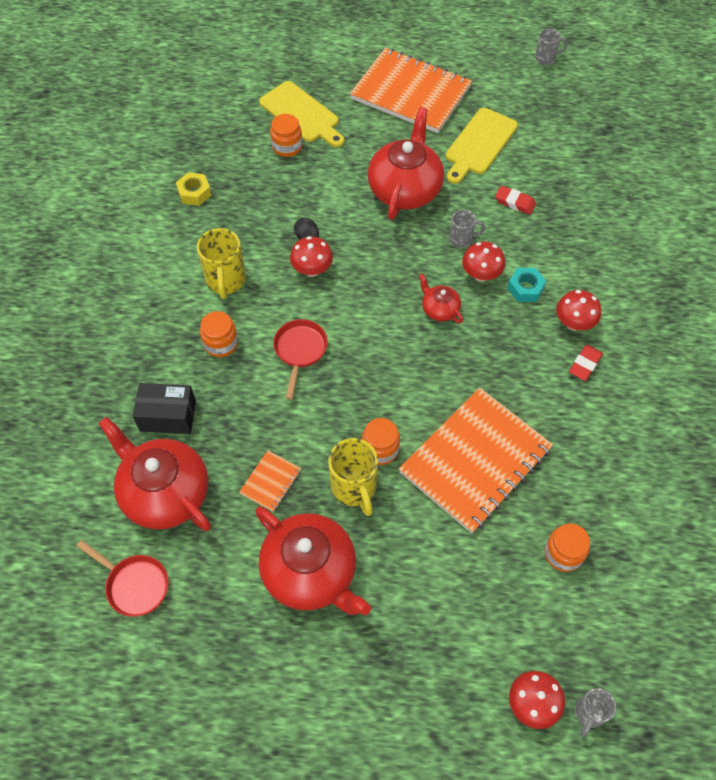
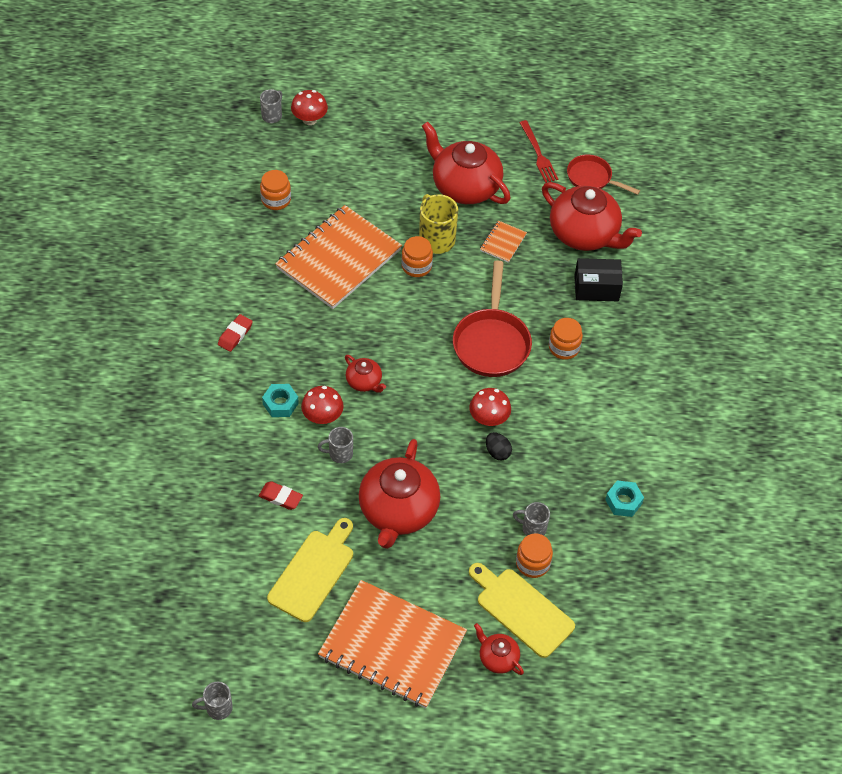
camera: 175 degrees right, 5 degrees down
yellow nut [176,172,211,206] -> turquoise nut [605,480,644,517]
yellow mug [197,228,246,299] -> none
red pan [273,319,328,400] -> red pan [453,260,532,377], size x1.61
red mushroom [556,290,601,331] -> none
none -> red teapot [474,623,524,675]
none -> grey mug [513,502,550,536]
none -> red fork [519,120,558,183]

